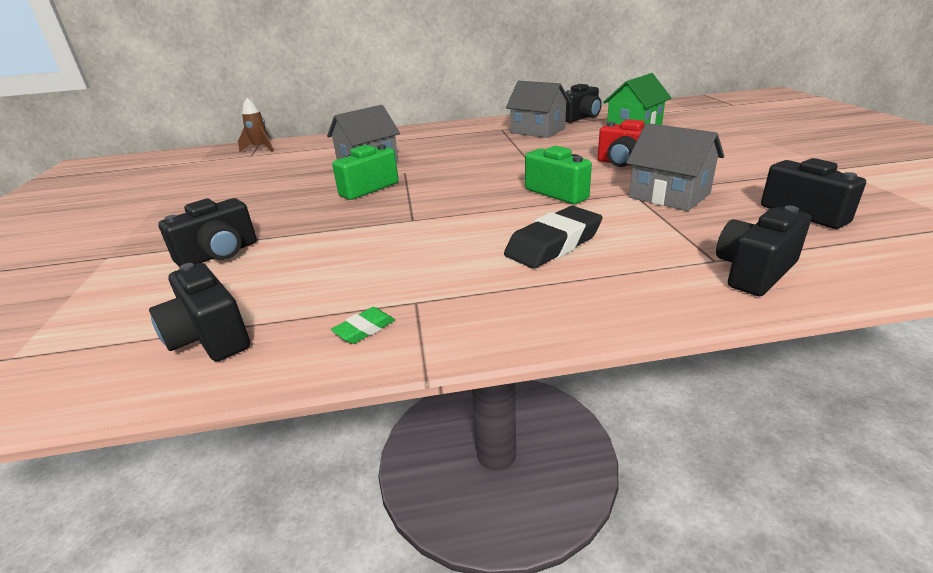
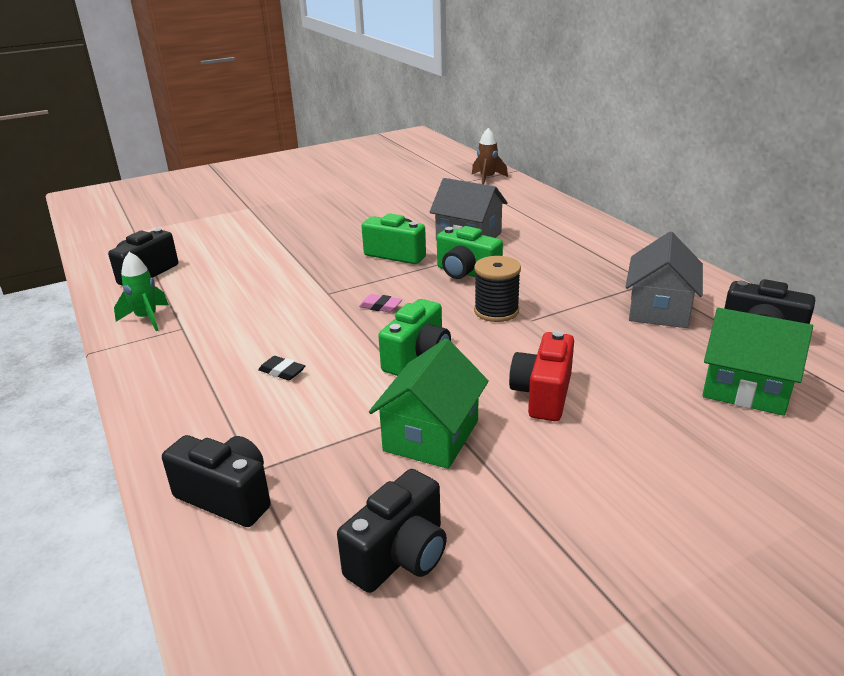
camera: 70 degrees right, 0 degrees up
black camera [158,198,257,267] -> none
green eraser [331,307,395,344] -> green rocket [114,252,169,331]
black eraser [504,206,602,268] -> black eraser [258,356,305,380], size x0.47
grey house [626,123,724,211] -> green house [369,338,489,469]
none -> pink eraser [359,294,402,313]
none -> green camera [437,226,503,279]
none -> black spool [474,256,521,322]

